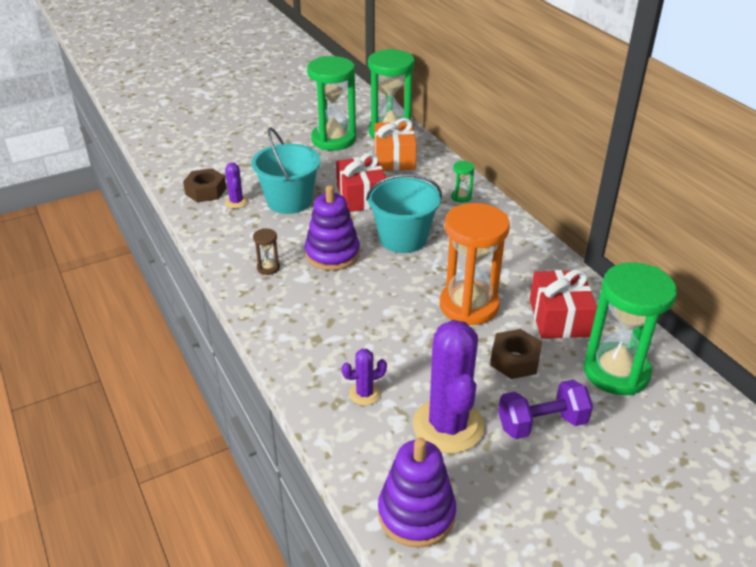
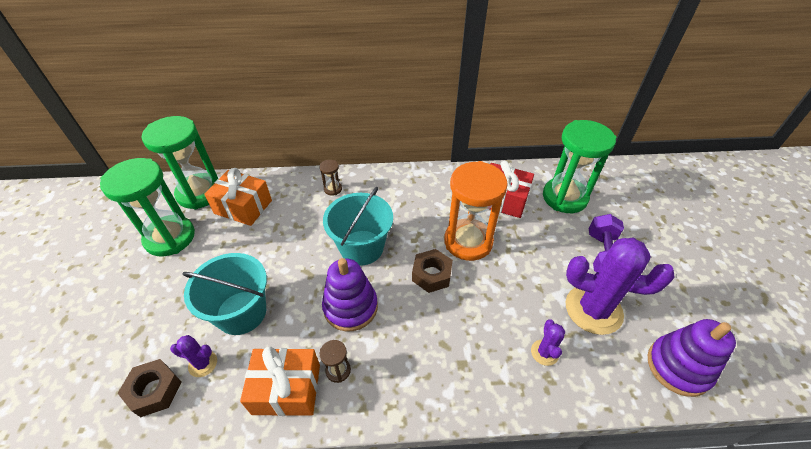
camera: 65 degrees left, 10 degrees up
red gift [336,153,386,212] -> none
green hourglass [451,161,474,203] -> brown hourglass [320,160,342,196]
brown nut [490,329,542,379] -> brown nut moved to [412,249,453,293]
none -> orange gift [240,347,320,416]

